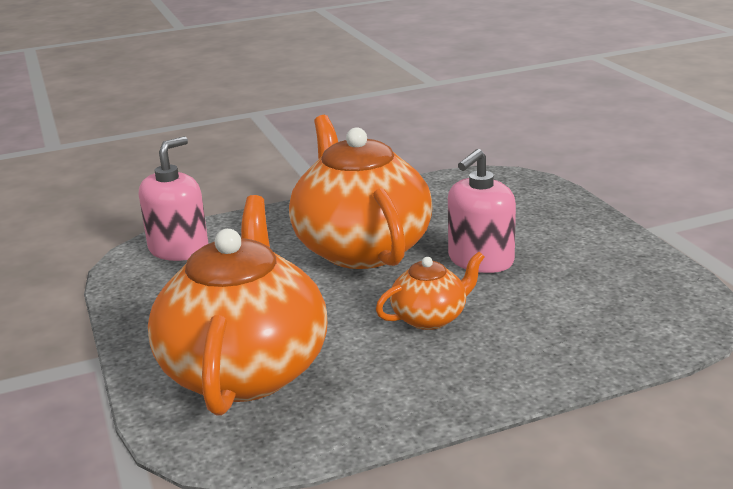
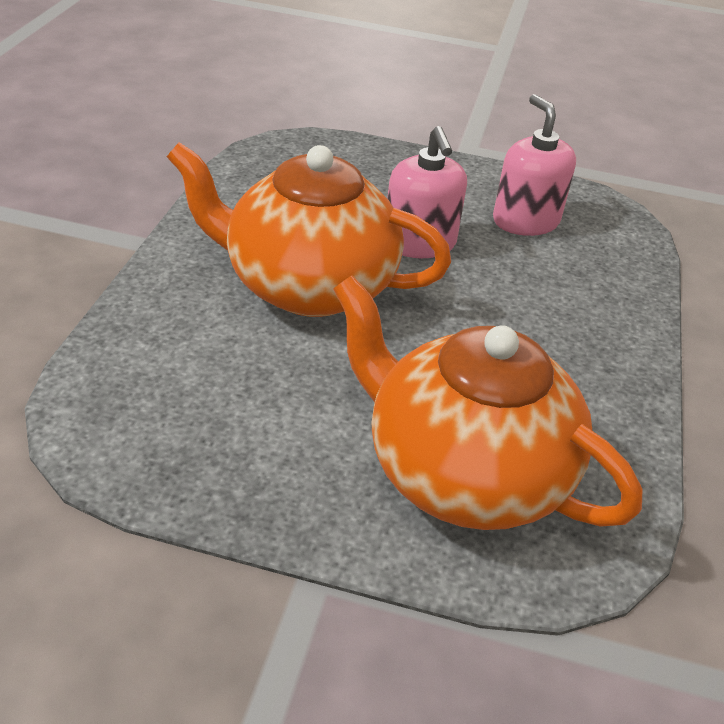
camera: 60 degrees left, 15 degrees up
pink soap dispenser [139,136,208,261] -> pink soap dispenser moved to [493,94,576,236]
orange teapot [376,252,484,330] -> none

